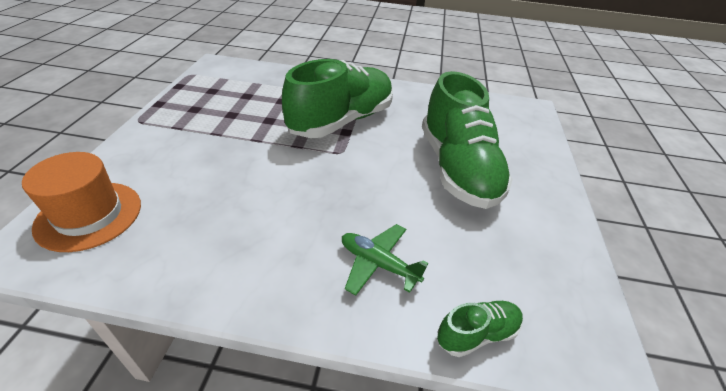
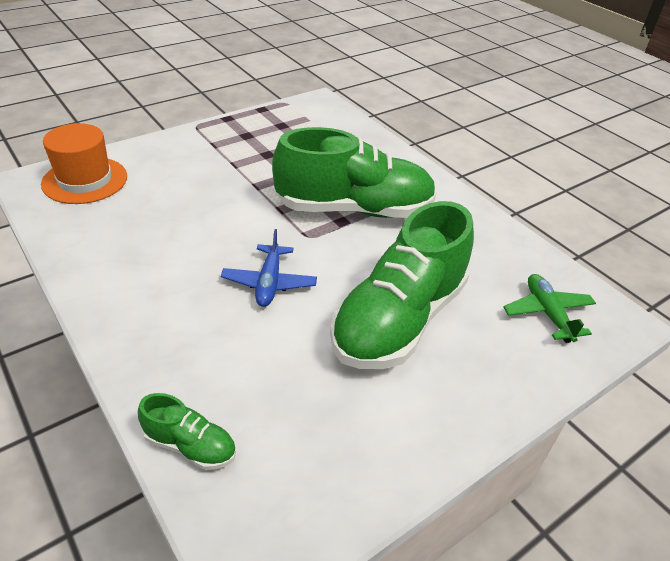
camera: 45 degrees right, 0 degrees up
green plane [342,224,428,296] -> green plane moved to [503,274,596,343]
none -> blue plane [221,229,317,307]

